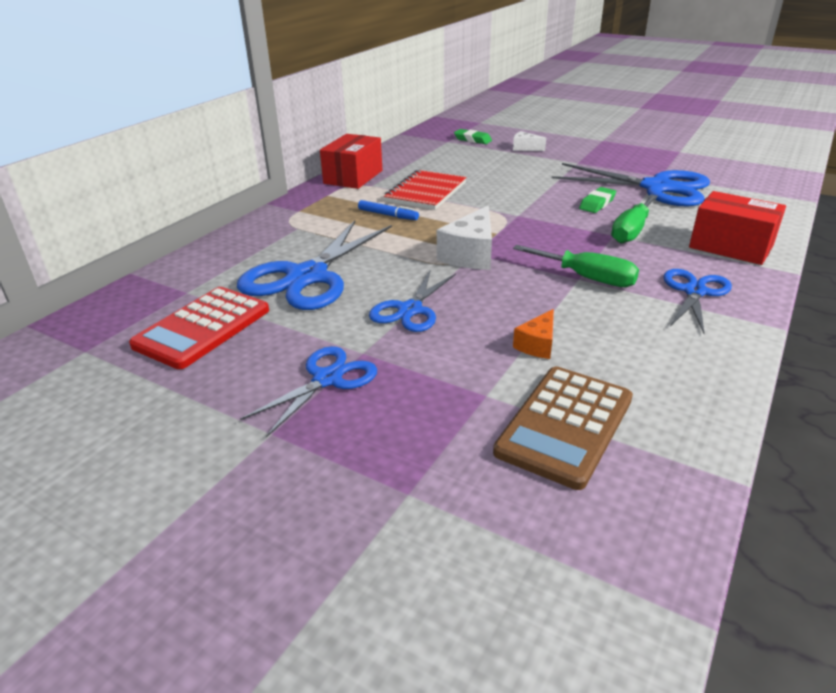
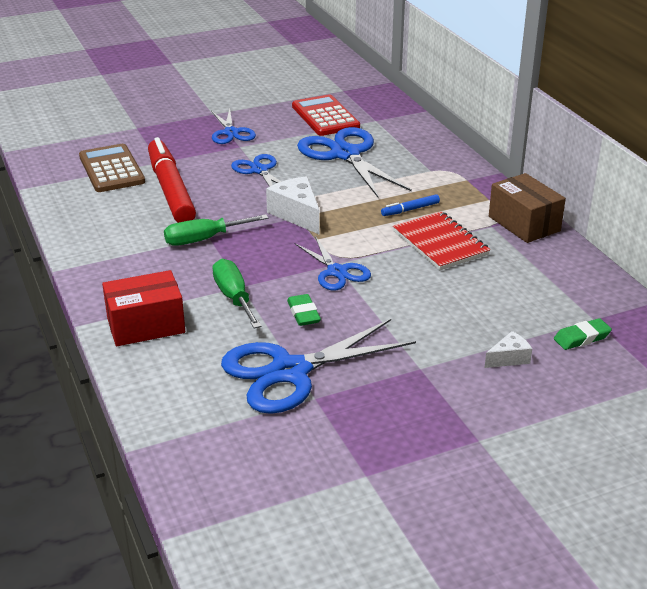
camera: 125 degrees right, 0 degrees up
red box [320,134,382,189] -> brown box [489,173,566,243]
orange cheese [513,309,554,359] -> red marker [148,137,196,223]
blue scissors [664,269,732,333] -> blue scissors moved to [295,236,371,290]

